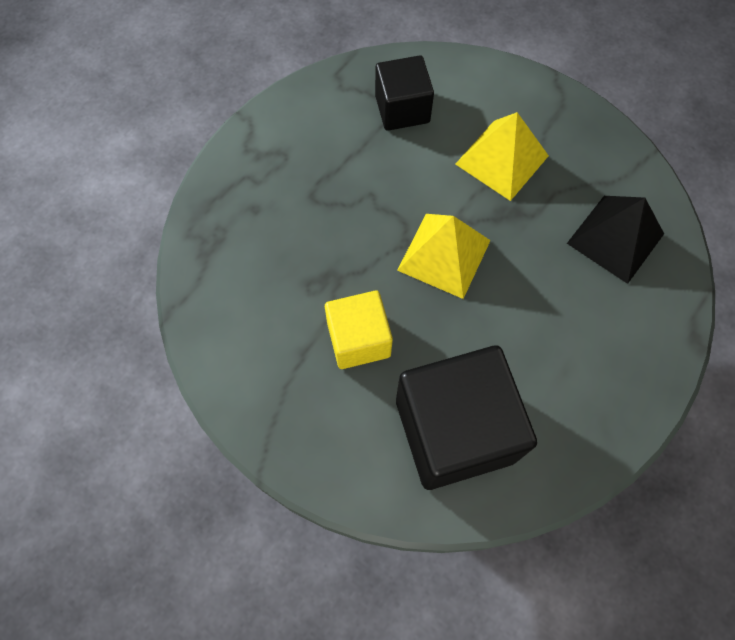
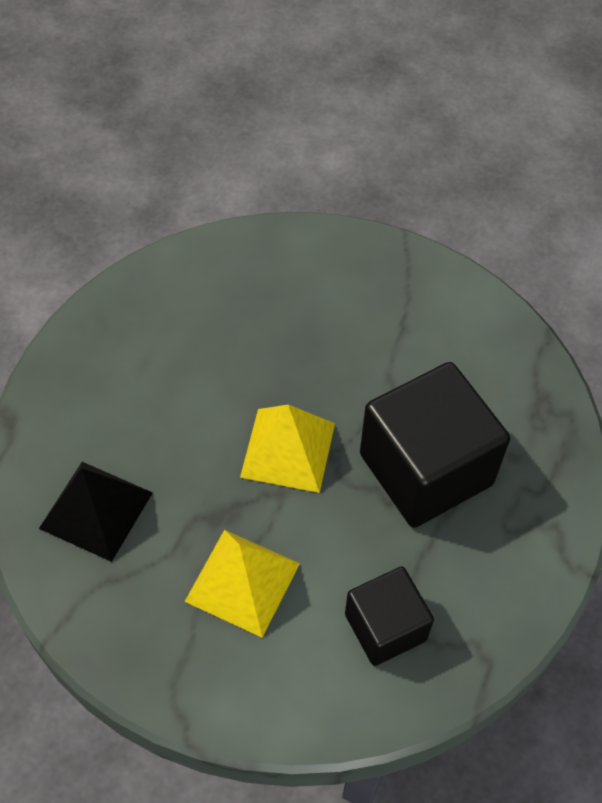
camera: 165 degrees right, 10 degrees down
yellow cube [325,291,393,369] -> none
black cube [396,345,537,490] -> black cube moved to [360,362,510,528]

